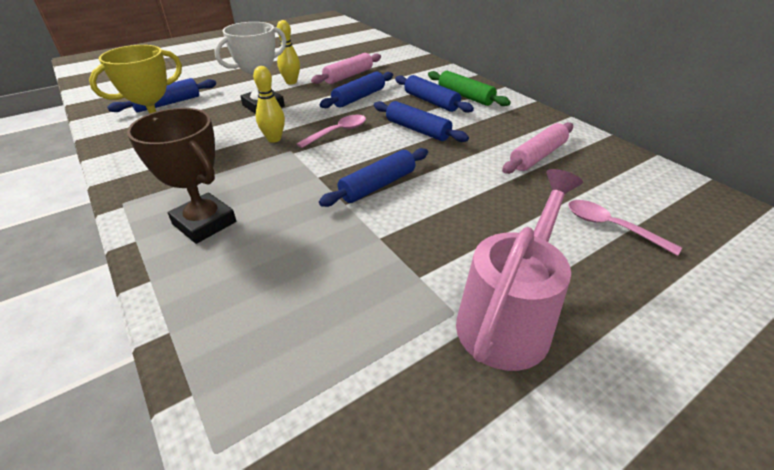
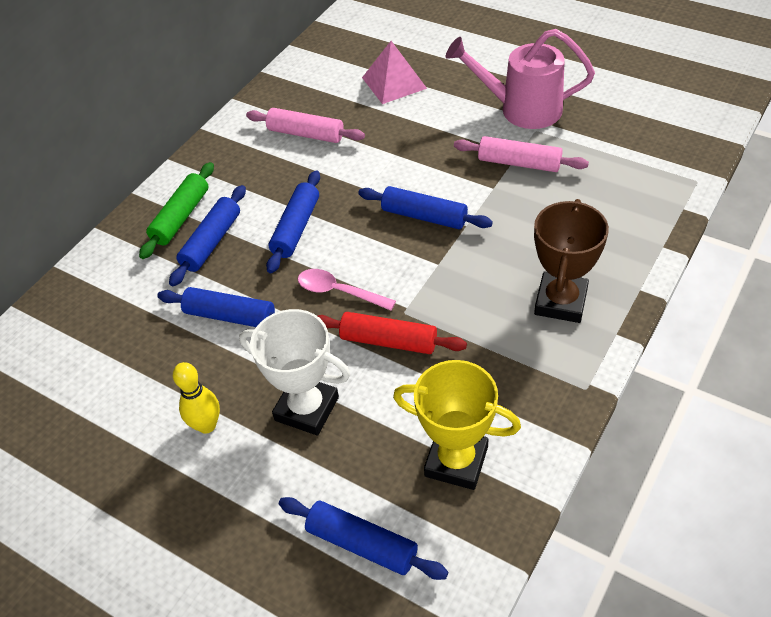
camera: 110 degrees left, 10 degrees up
yellow bowling pin [253,66,285,143] -> red rolling pin [318,312,467,354]
pink rolling pin [311,53,381,84] -> pink rolling pin moved to [454,136,589,172]
pink spoon [568,200,682,256] -> pink pyramid [362,41,427,104]

